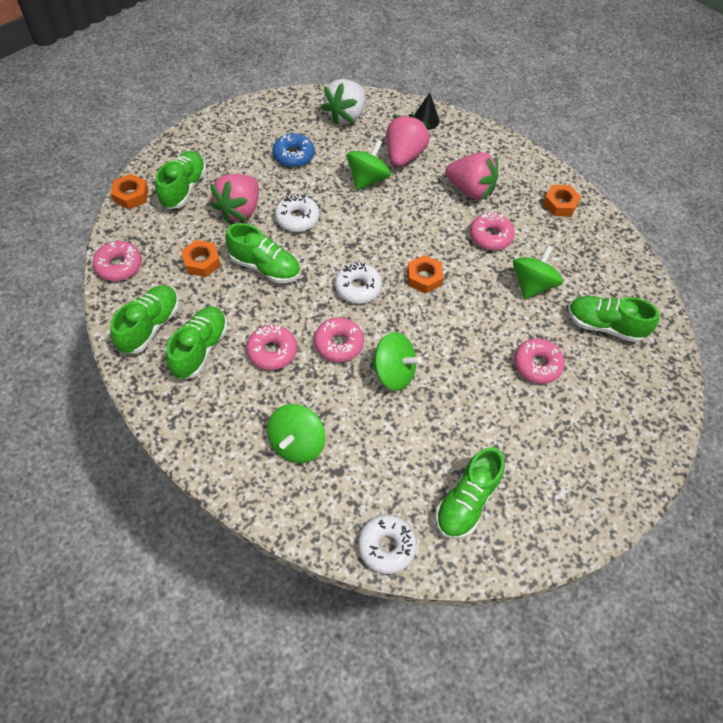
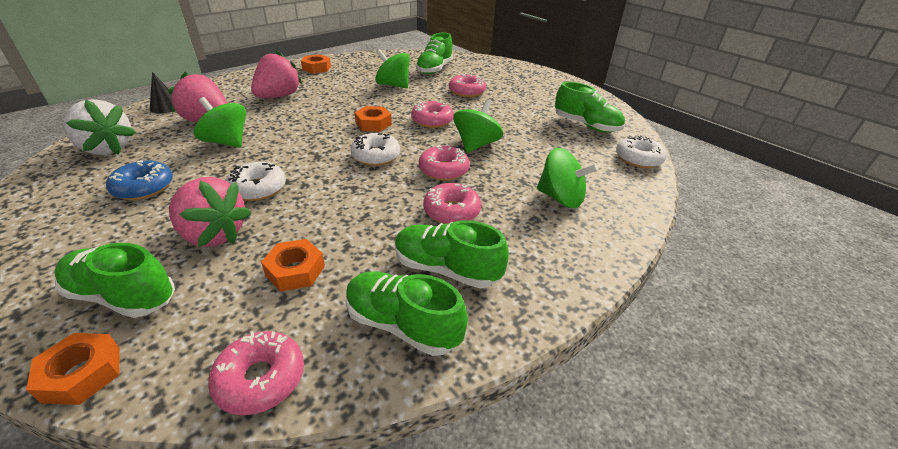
camera: 85 degrees left, 20 degrees down
green shoe [225,223,300,283] -> none
pink donut [470,212,515,250] -> pink donut moved to [411,101,454,128]

